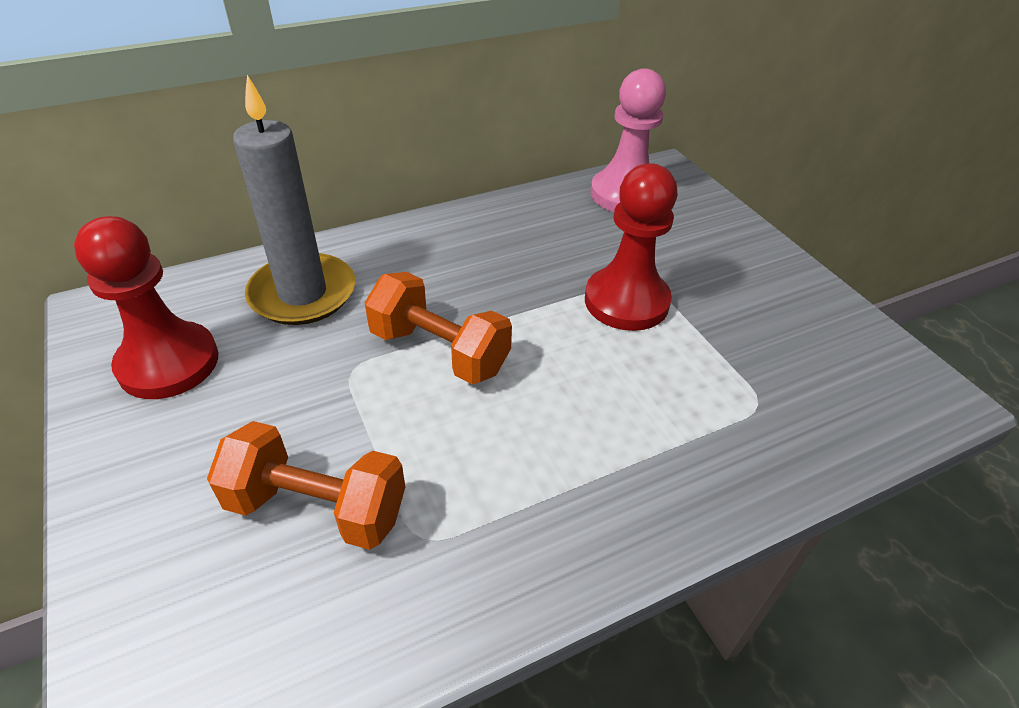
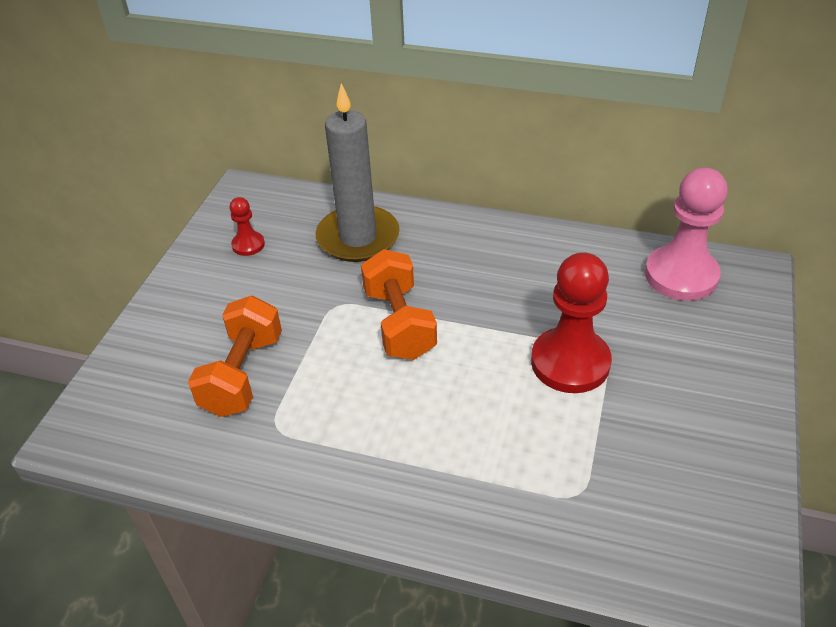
camera: 45 degrees right, 0 degrees up
red pawn [74,216,218,399] -> red pawn [230,197,265,256], size x0.48
orange dumbbell [207,421,405,550] -> orange dumbbell turned 45 degrees clockwise [188,296,282,417]

